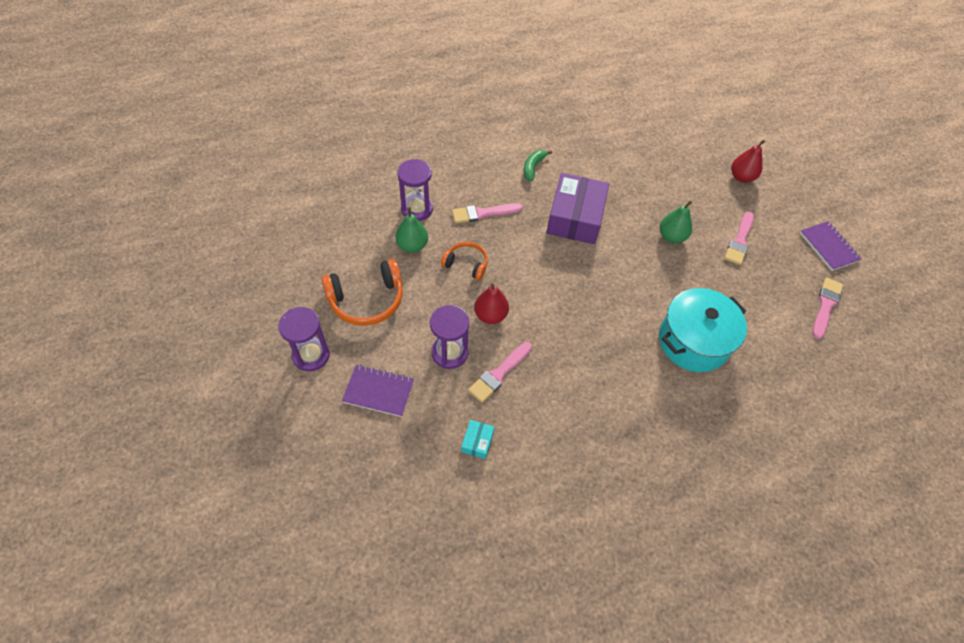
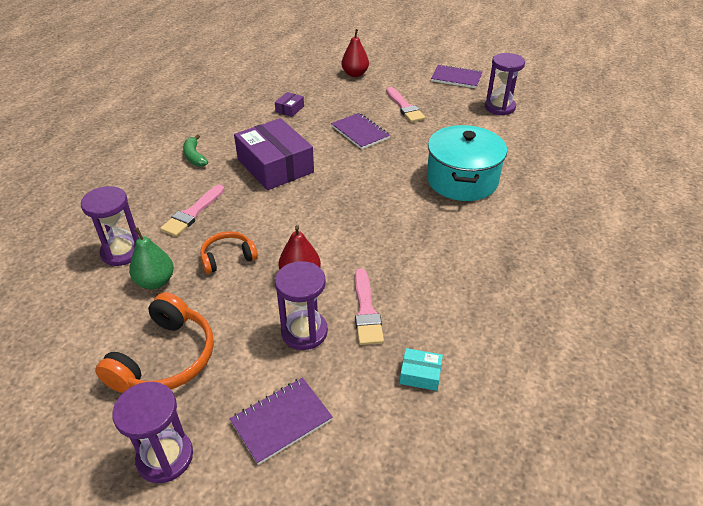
camera: 45 degrees left, 15 degrees down
turquoise box [461,420,494,459] -> turquoise box turned 45 degrees counterclockwise [400,348,443,391]
green pear [660,201,692,243] -> purple notebook [331,113,390,149]
pink brush [813,278,843,339] -> purple hourglass [485,53,525,115]
none -> purple box [275,92,304,117]

